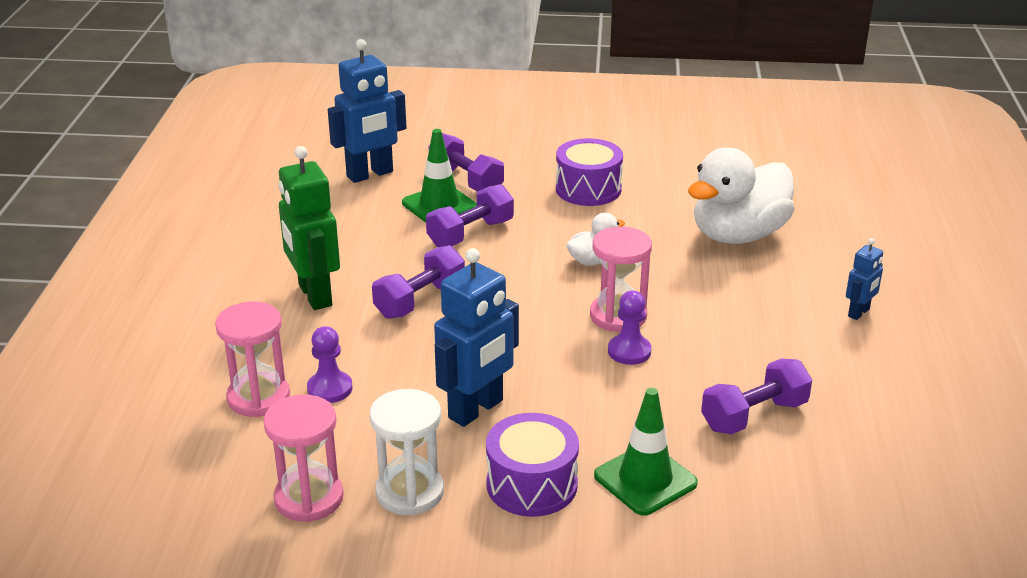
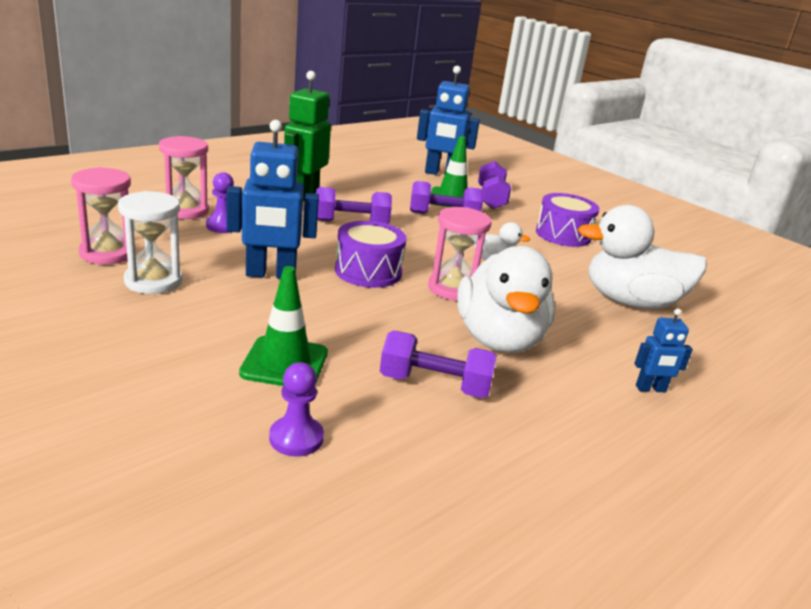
camera: 40 degrees right, 5 degrees down
purple drum [486,413,579,517] -> purple drum moved to [335,221,406,288]
purple pawn [608,291,651,365] -> purple pawn moved to [269,362,324,456]
none -> white duck [457,246,555,353]

